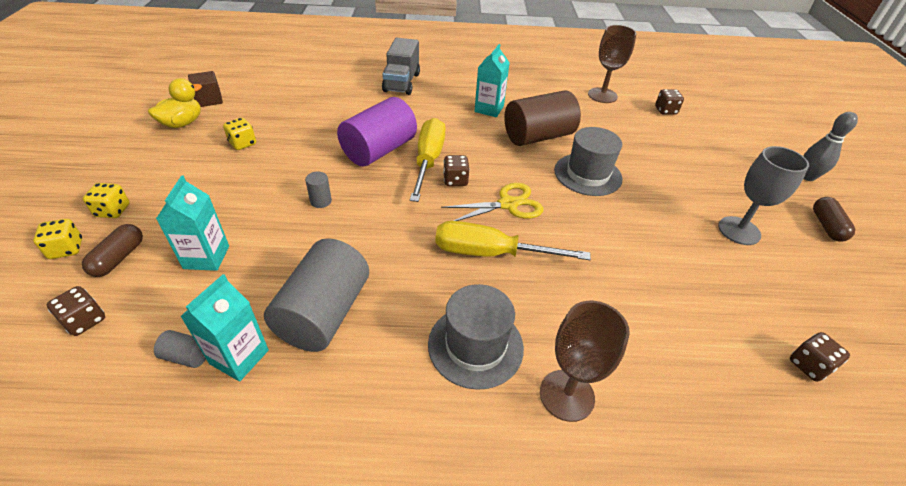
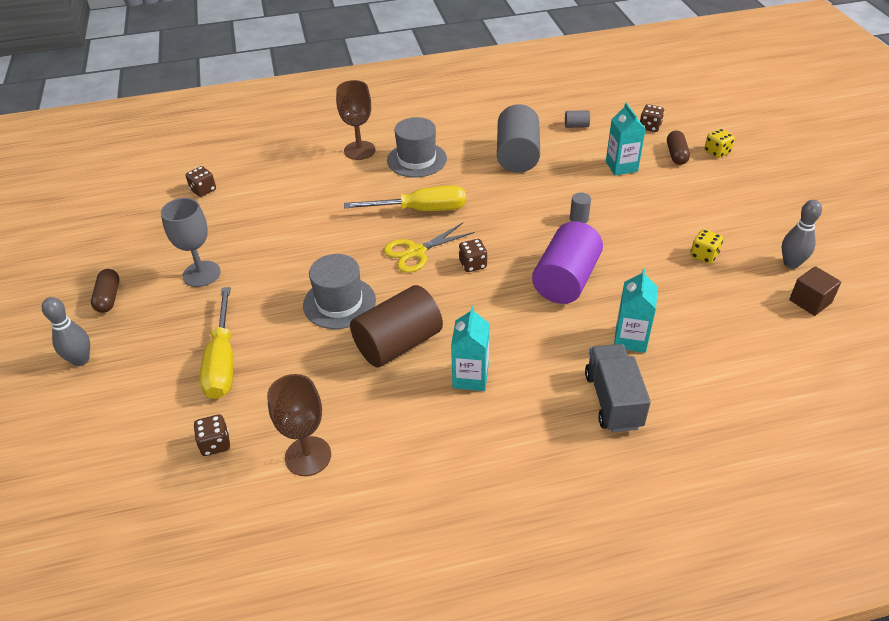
camera: 170 degrees right, 0 degrees up
yellow dice [83,183,130,218] -> none
yellow duck [148,78,202,128] -> grey bowling pin [782,200,822,269]
turquoise carton [180,274,269,382] -> turquoise carton moved to [614,268,658,353]
yellow screwdriver [410,118,446,202] -> yellow screwdriver moved to [200,287,234,399]

